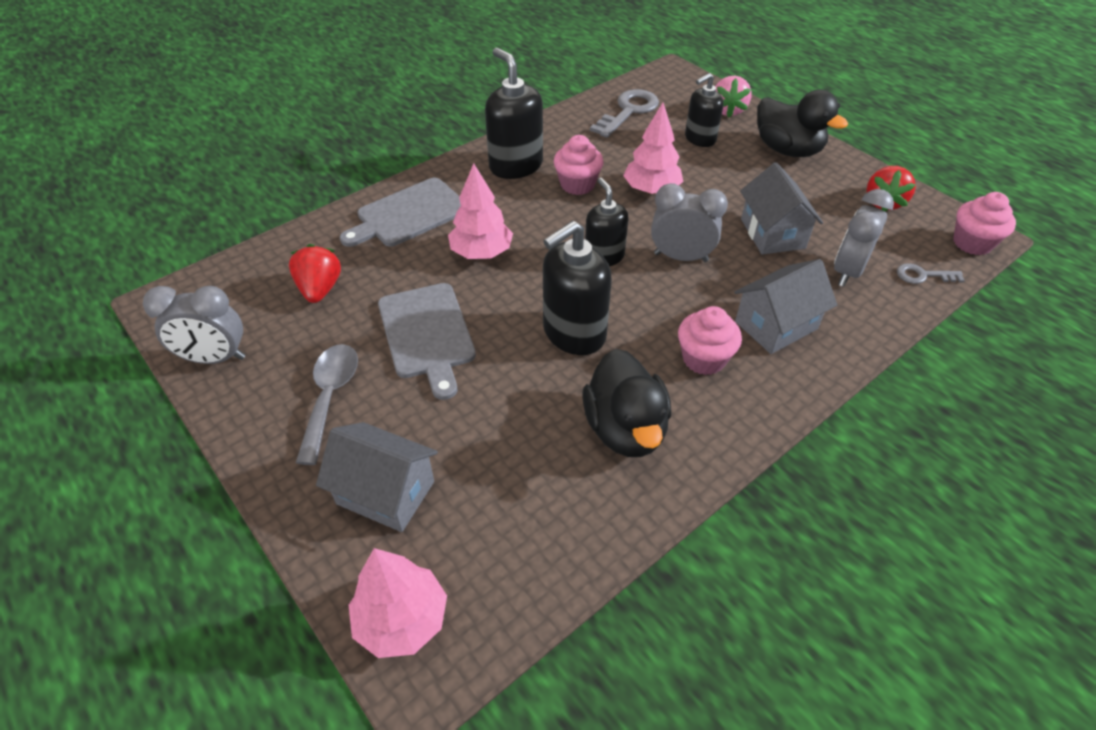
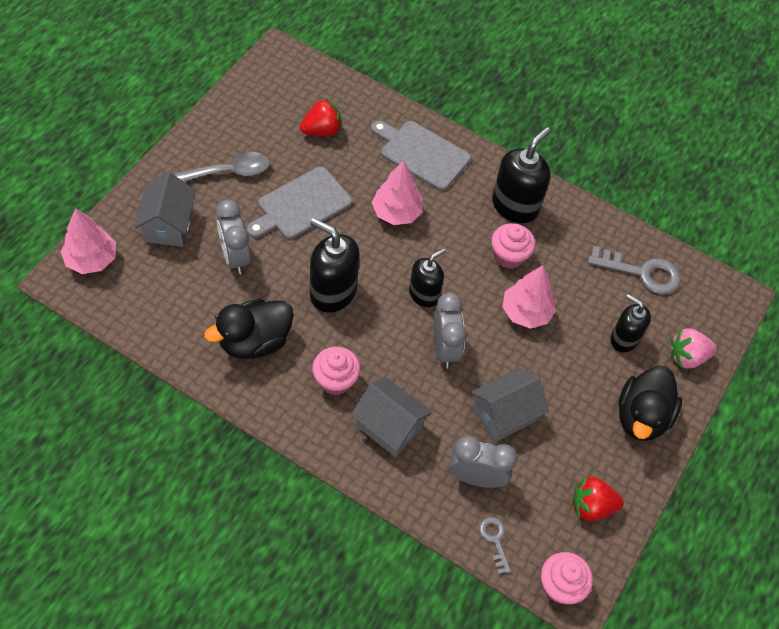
camera: 65 degrees right, 10 degrees up
grey clock [143,286,246,364] -> grey clock moved to [216,199,251,274]

